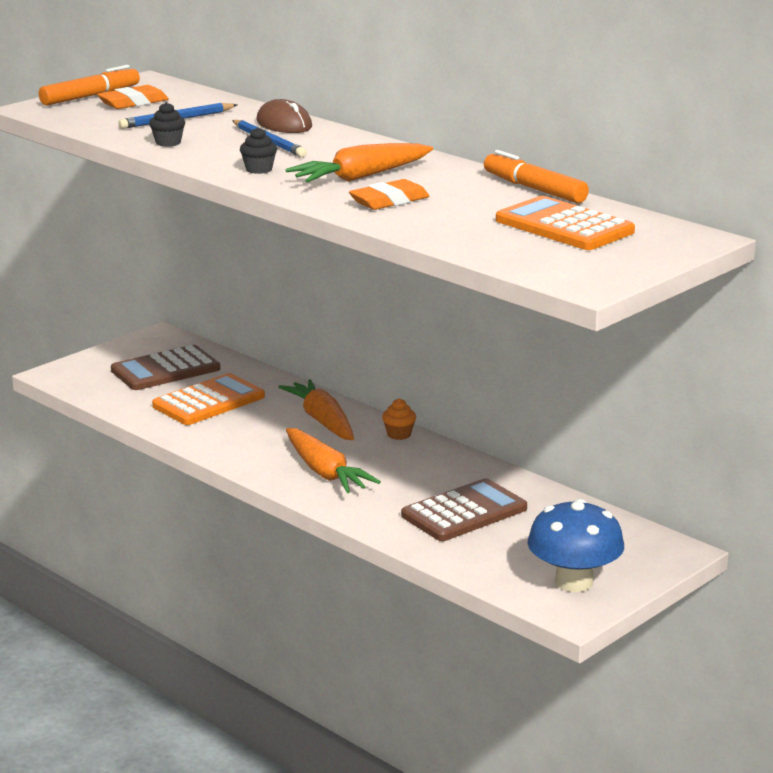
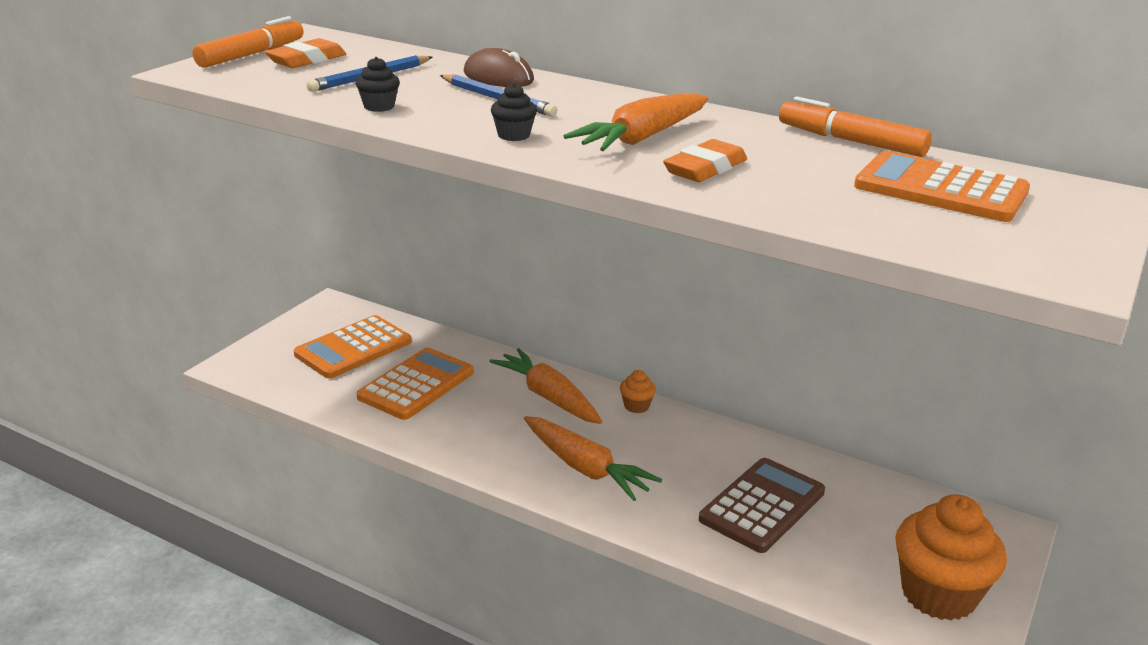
camera: 15 degrees left, 5 degrees up
brown calculator [111,345,220,390] -> orange calculator [294,315,412,378]
blue mushroom [527,499,624,592] -> orange cupcake [895,494,1007,621]

